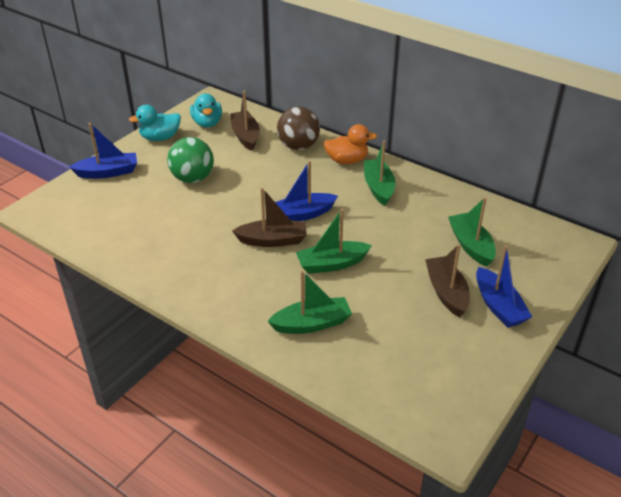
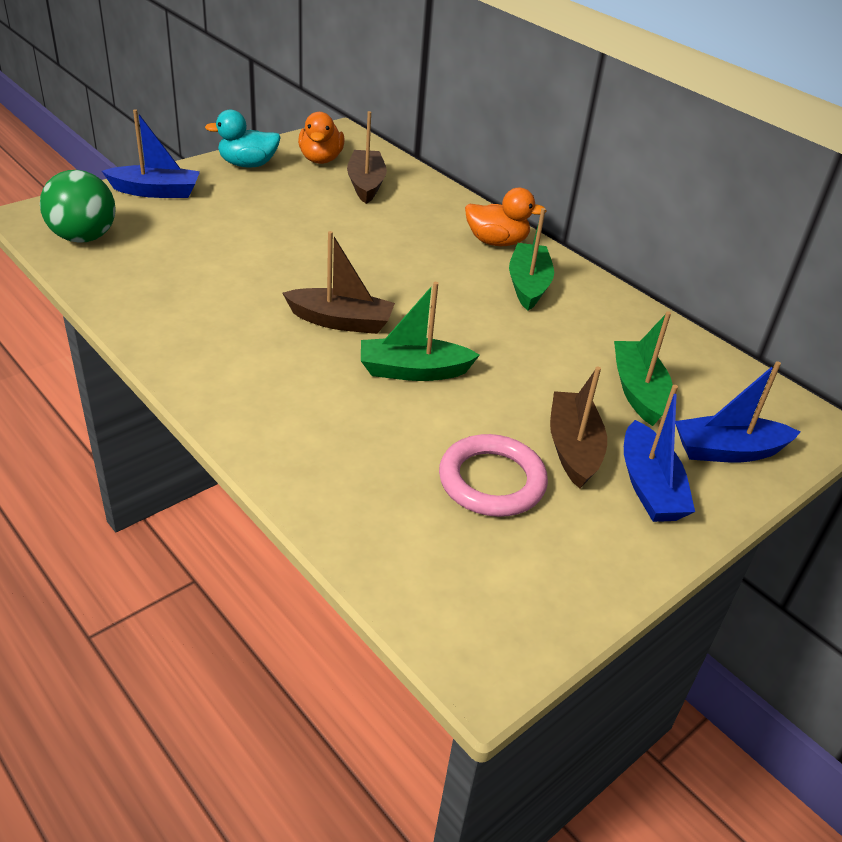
camera: 10 degrees right, 0 degrees up
green ball [167,137,214,183] -> green ball moved to [40,170,116,243]
turquoise duck [190,93,222,127] -> orange duck [298,112,344,164]
green boat [267,270,352,334] -> none
blue boat [275,161,338,221] -> blue boat moved to [675,361,800,463]
brown ball [277,106,320,150] -> none
none -> pink ring [439,434,548,517]

